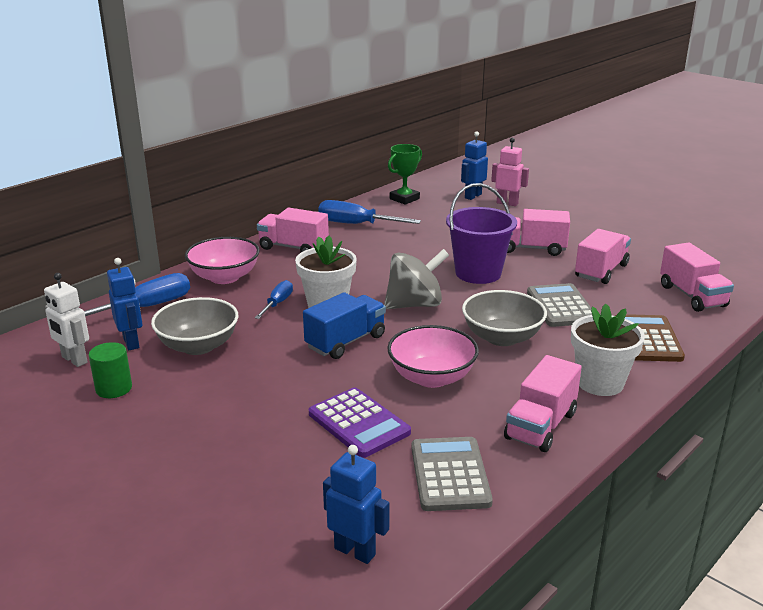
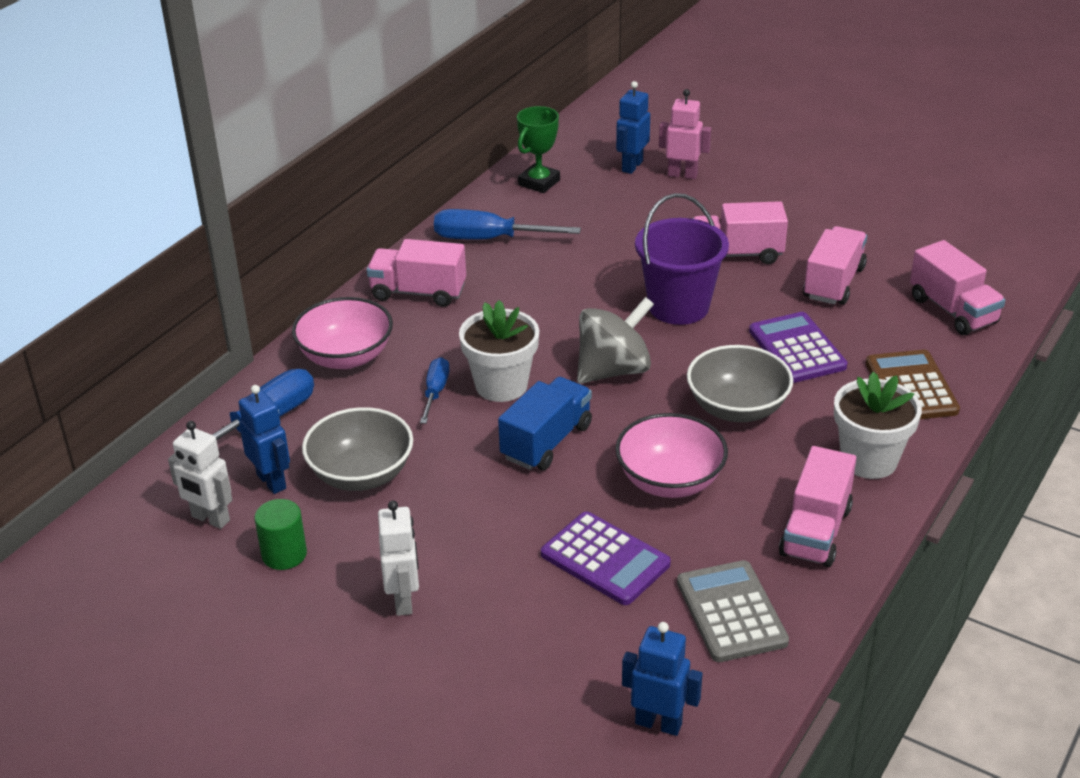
camera: 10 degrees left, 10 degrees up
grey calculator [527,283,592,327] -> purple calculator [749,312,848,383]
none -> white robot [378,501,419,616]

